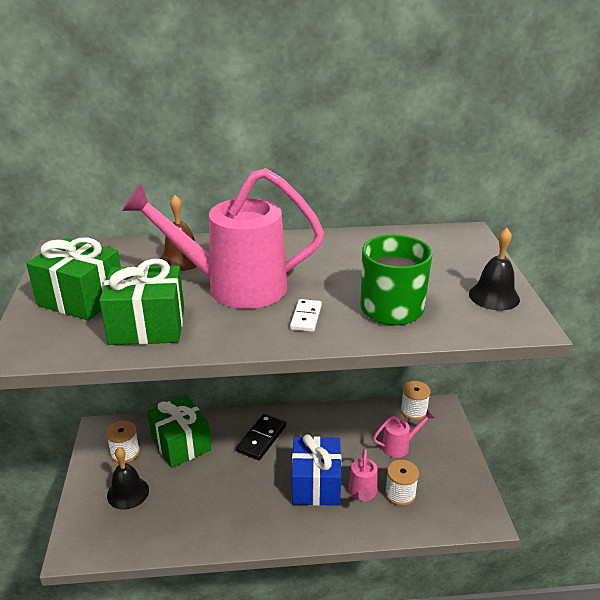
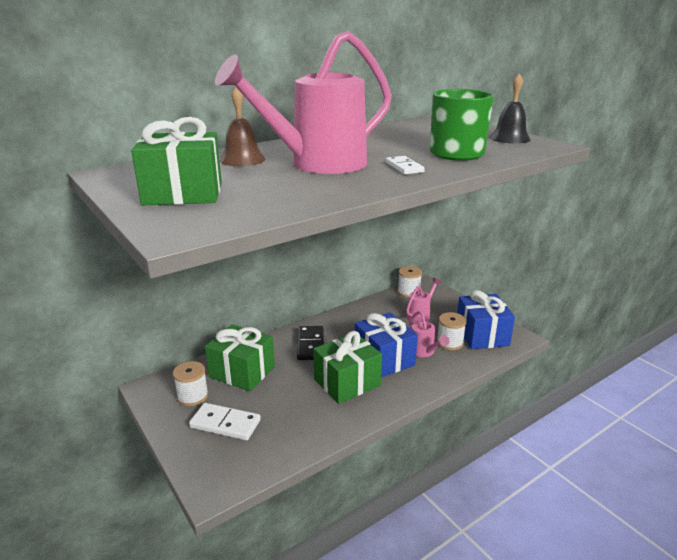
camera: 30 degrees left, 5 degrees down
green gift [99,259,184,345] -> green gift moved to [313,331,382,404]
black bell [107,447,149,510] -> white domino [189,403,261,440]
none -> blue gift [457,290,515,349]

